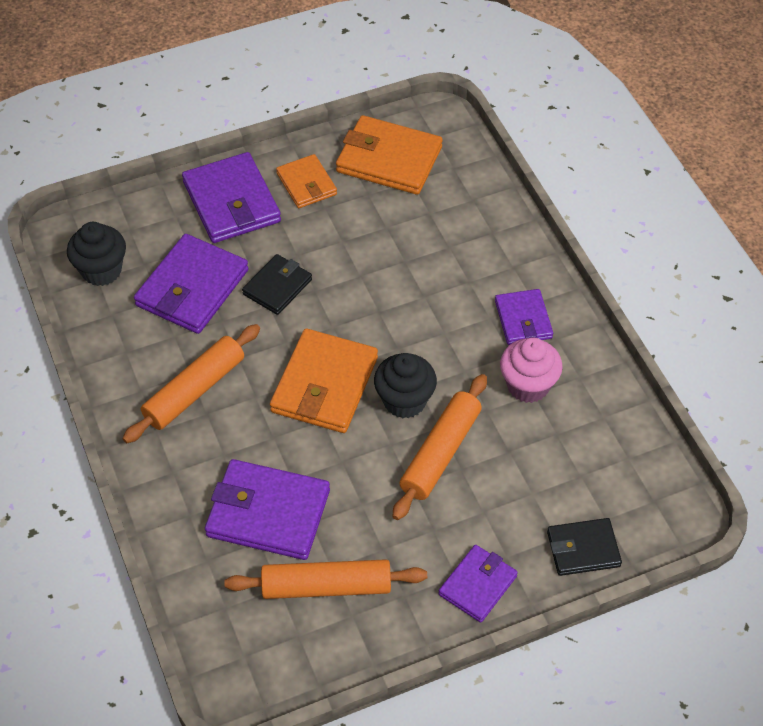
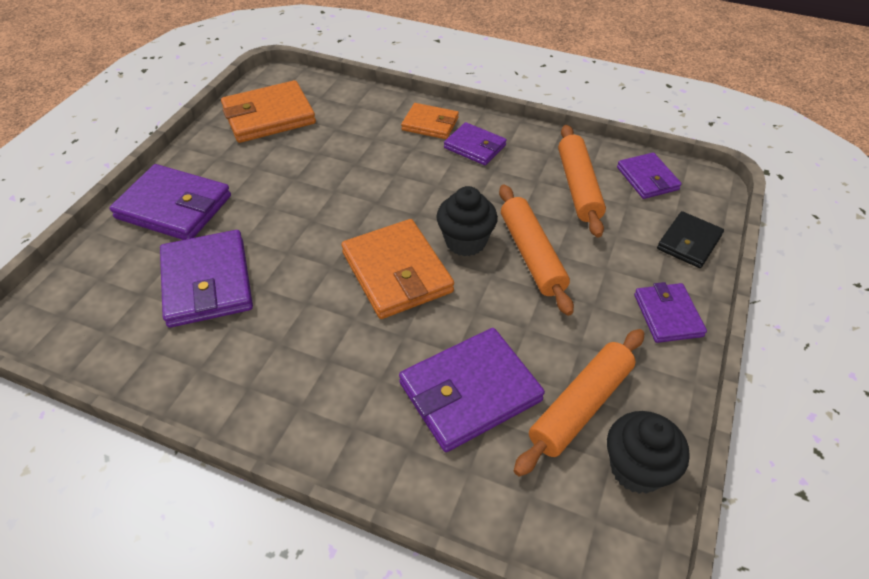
camera: 45 degrees left, 5 degrees down
black cupcake [67,222,126,286] -> black cupcake moved to [607,411,690,494]
orange rolling pin [122,324,260,443] -> orange rolling pin moved to [558,125,606,238]
black wallet [242,254,312,315] -> none
orange wallet [276,154,337,208] -> orange wallet moved to [401,103,459,139]
pink cupcake [500,337,563,403] -> none
none -> purple wallet [617,153,682,199]

